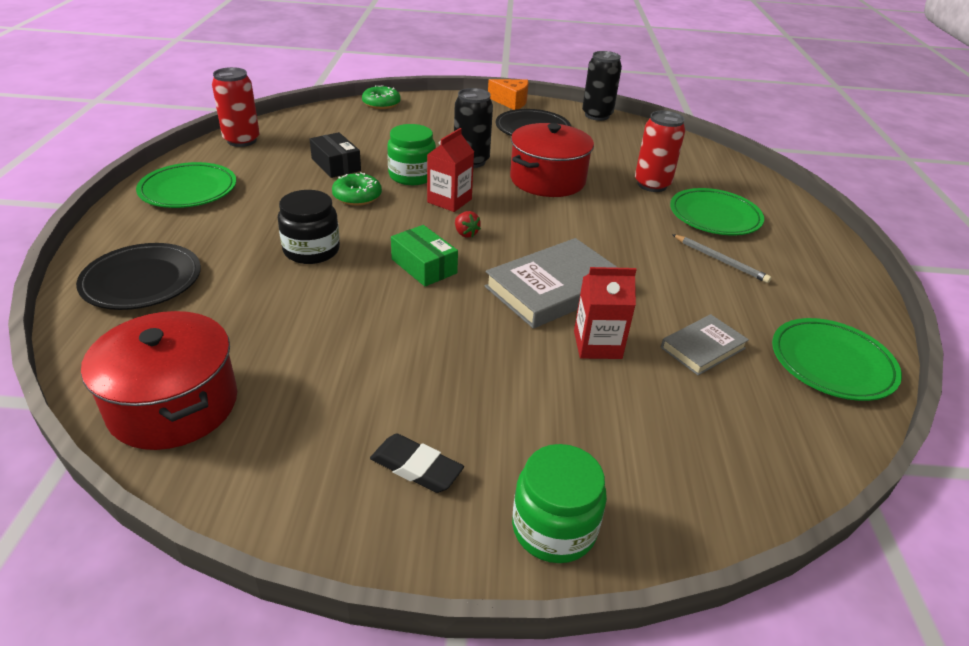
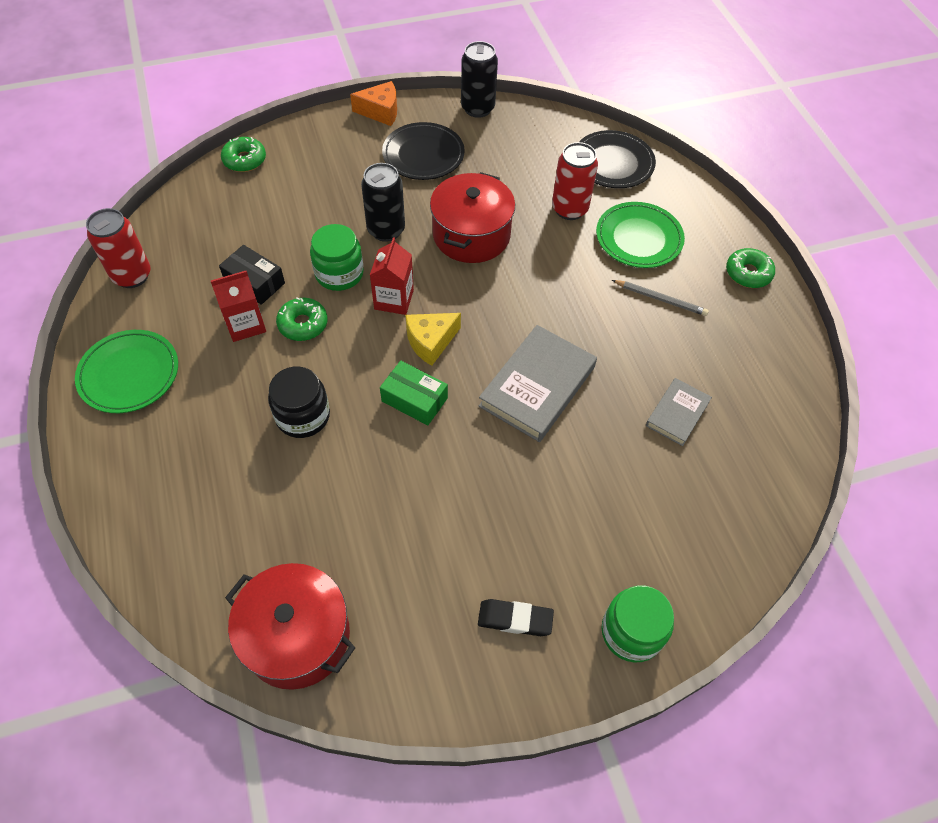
camera: 20 degrees left, 20 degrees up
black plate [76,243,201,310] -> black plate moved to [579,130,656,188]
red strawberry [455,211,481,238] -> yellow cheese [406,313,461,366]
red carton [574,267,637,359] -> red carton moved to [211,271,266,342]
green plate [772,318,902,401] -> none
none -> green donut [726,248,775,288]

